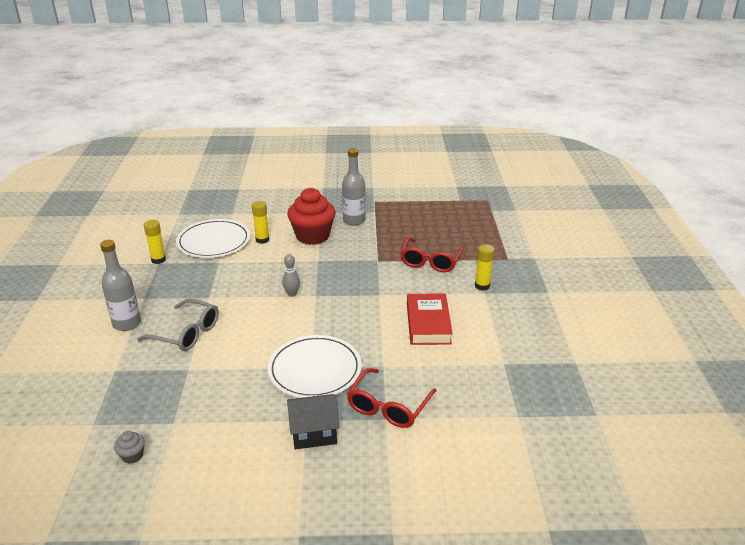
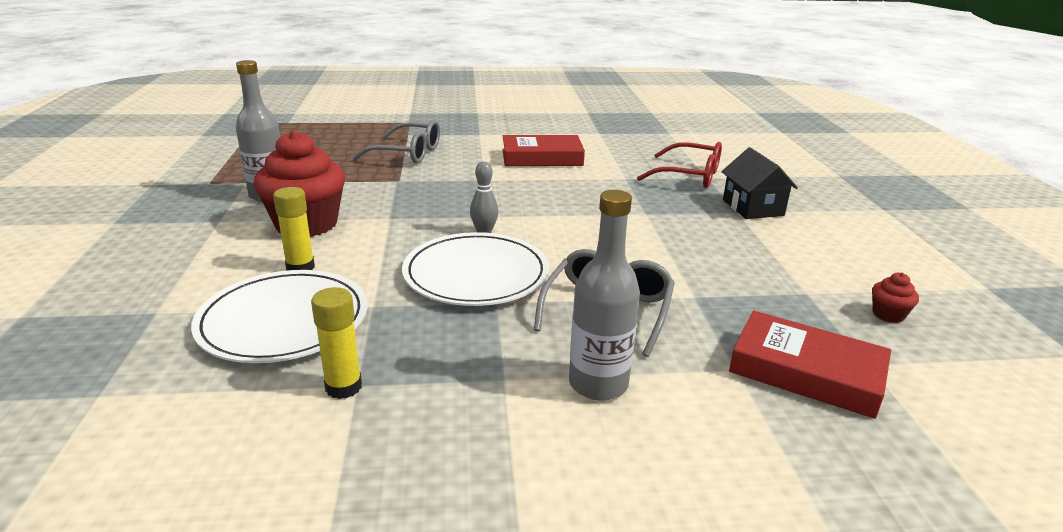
camera: 95 degrees left, 5 degrees down
grey cupcake [114,431,145,464] -> red cupcake [872,273,919,323]
white plate [268,335,362,398] -> white plate moved to [402,232,549,306]
red glasses [400,237,464,272] -> grey glasses [353,120,440,164]
yellow glue stick [475,244,494,291] -> none
none -> red book [729,310,891,419]

